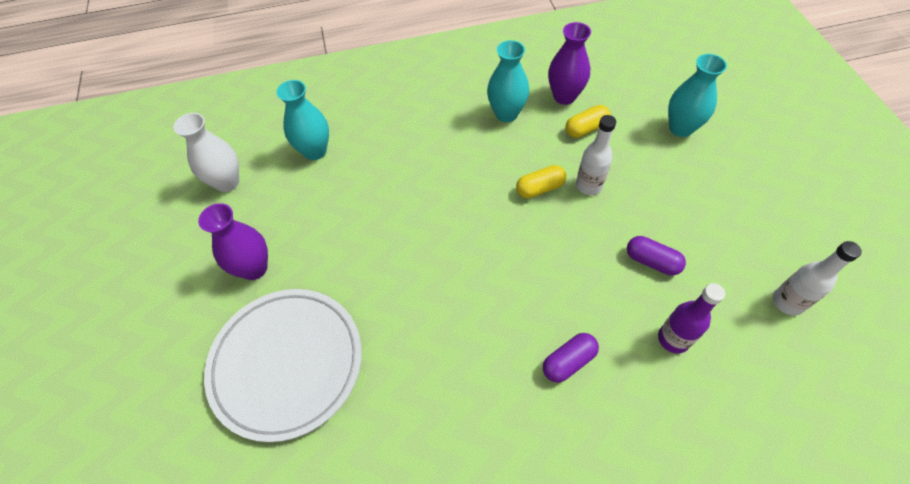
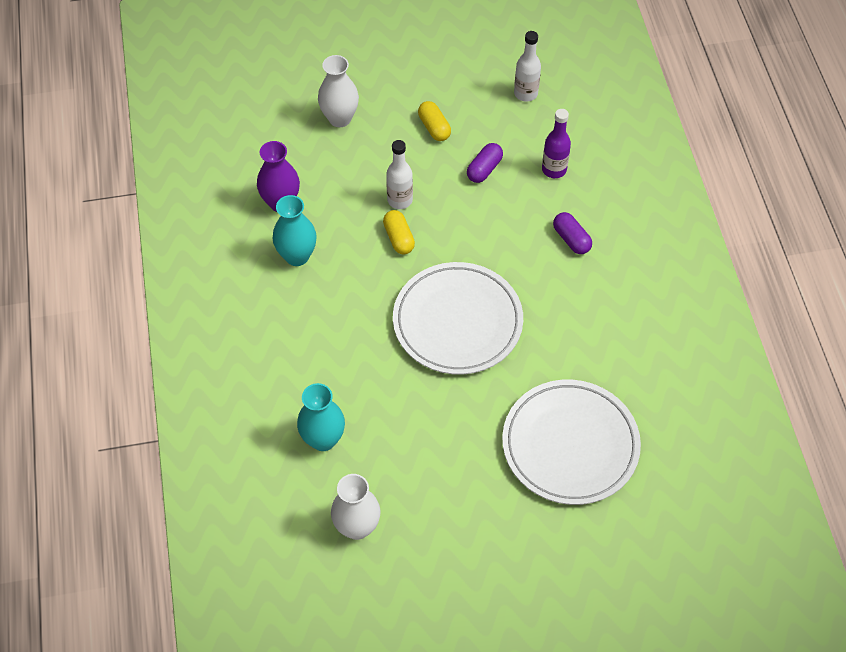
camera: 90 degrees left, 0 degrees up
purple vase [198,203,268,280] -> none
yellow capsule [565,105,610,138] -> yellow capsule moved to [418,101,451,141]
turquoise vase [668,54,727,137] -> white vase [318,55,359,127]
none -> white plate [393,262,523,375]

